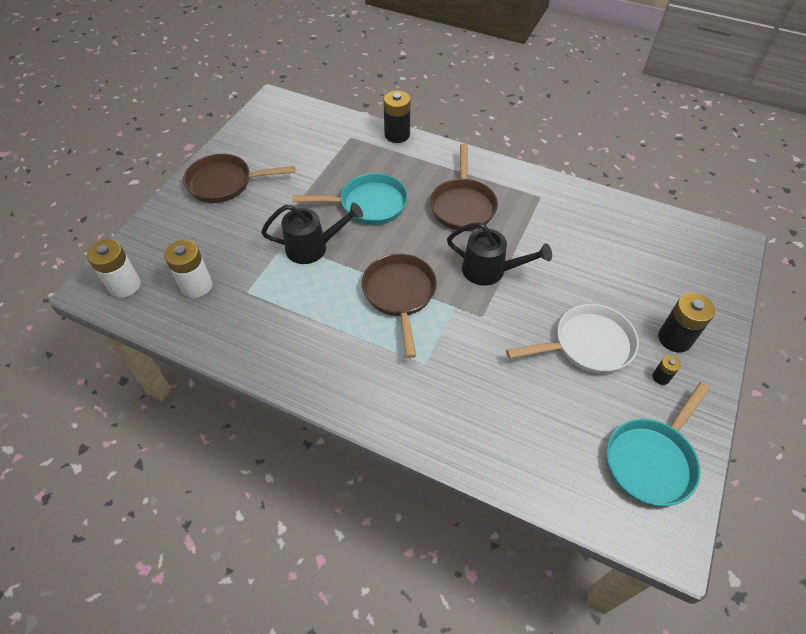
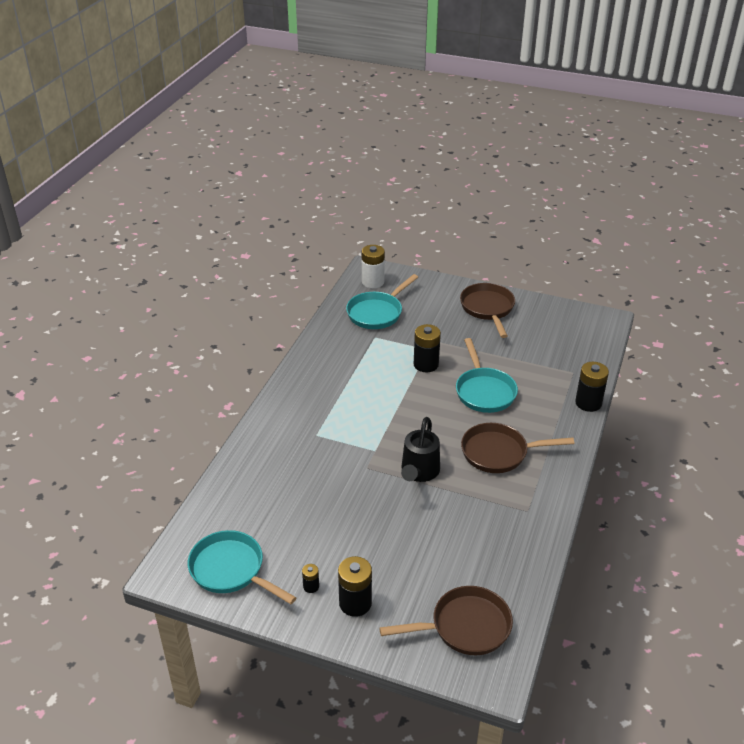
camera: 85 degrees right, 15 degrees down
white battery [164,240,212,298] -> turquoise pan [346,274,418,329]
black watering can [261,202,363,264] -> black battery [414,324,441,372]
brown pan [362,254,437,358] -> brown pan moved to [379,586,513,655]
white pan [506,304,639,374] -> none

